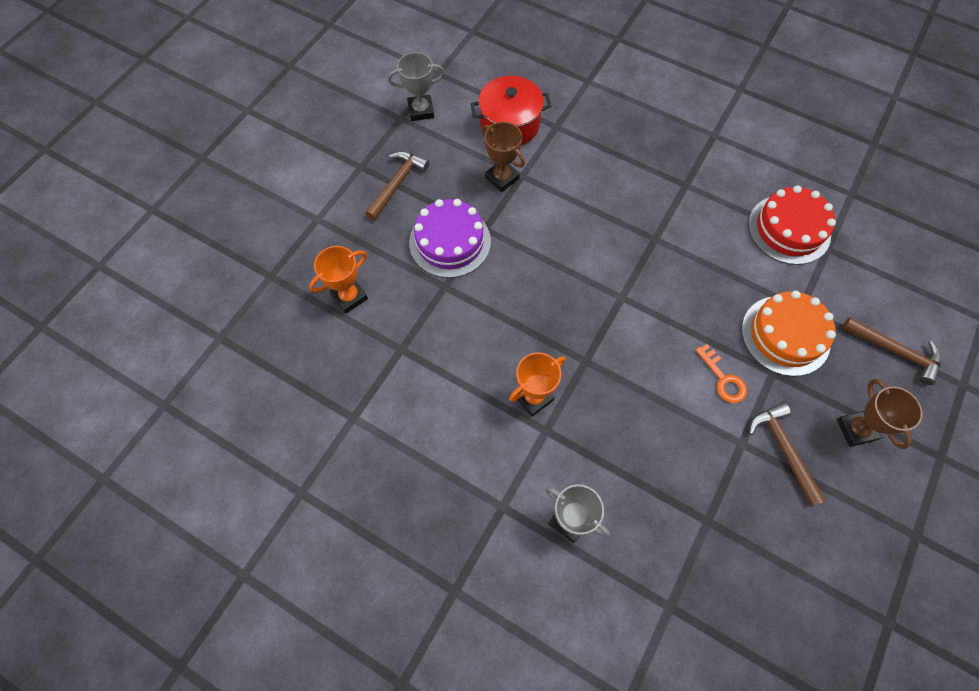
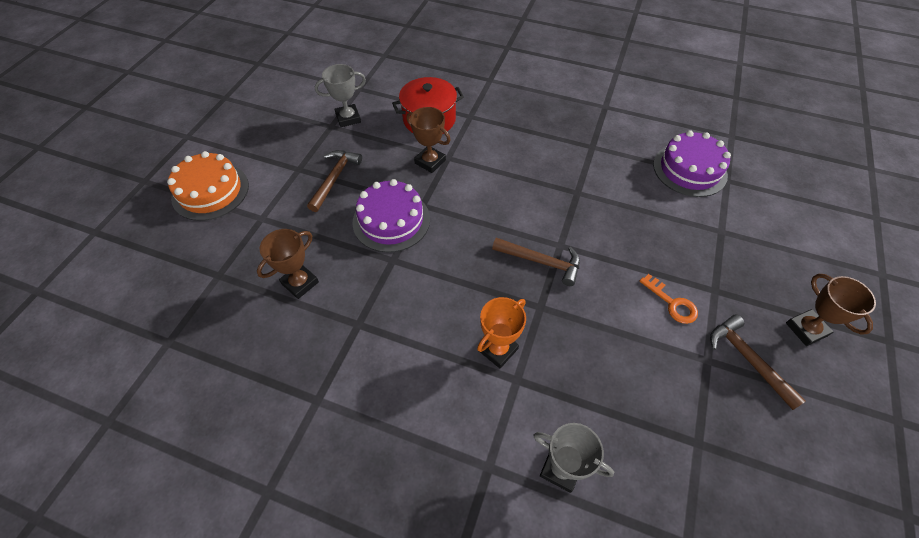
camera: 10 degrees left, 10 degrees down
orange trophy [309,246,368,313] -> brown trophy [257,229,319,299]
orange cake [742,291,836,376] -> orange cake moved to [167,151,249,221]
red cake [748,185,836,265] -> purple cake [653,130,731,197]
brown hammer [842,317,941,385] -> brown hammer moved to [492,238,580,286]

